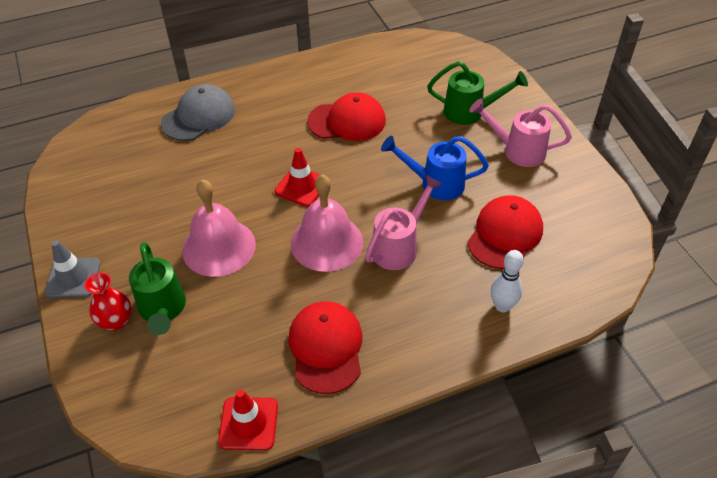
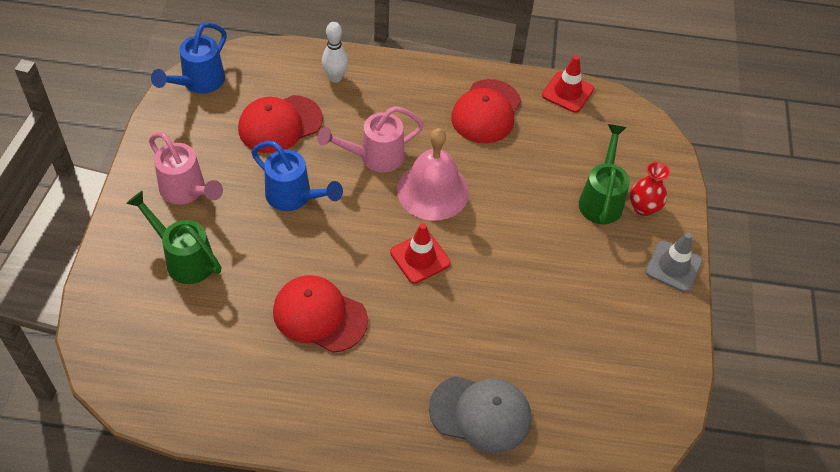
camera: 155 degrees left, 5 degrees up
grey cap [161,84,235,141] -> grey cap turned 150 degrees counterclockwise [429,376,531,453]
pink bell [182,180,256,277] -> none
none -> blue watering can [151,22,227,94]

